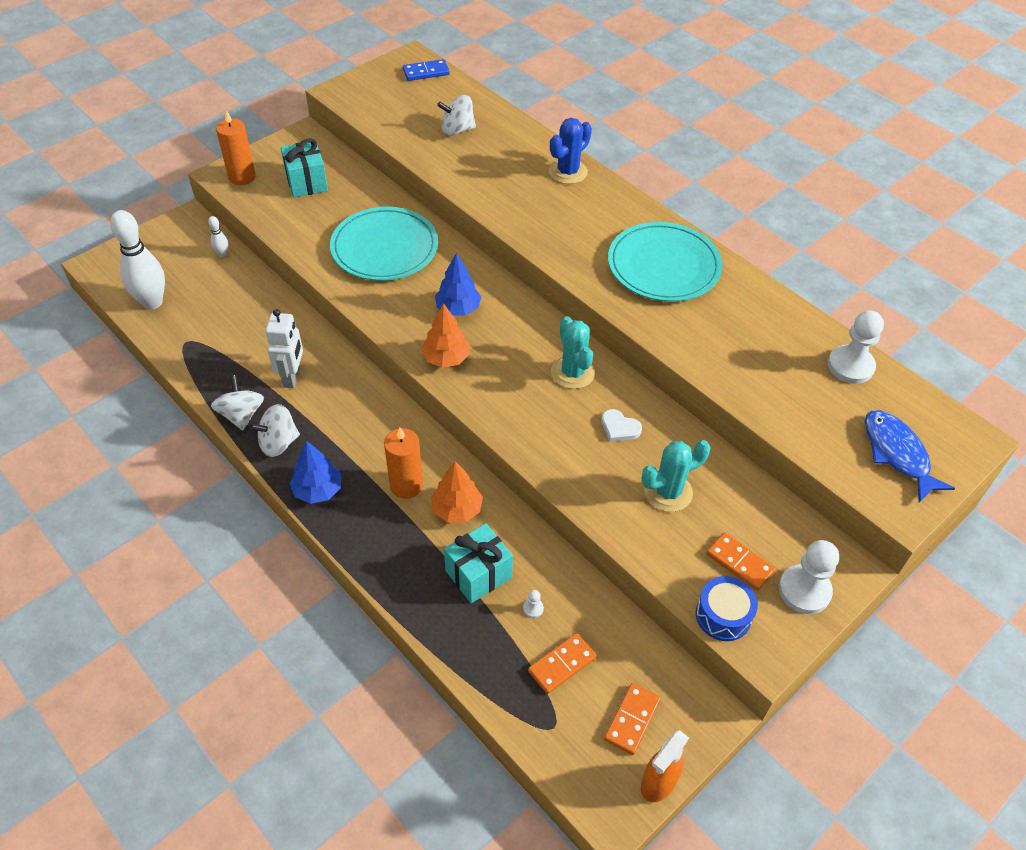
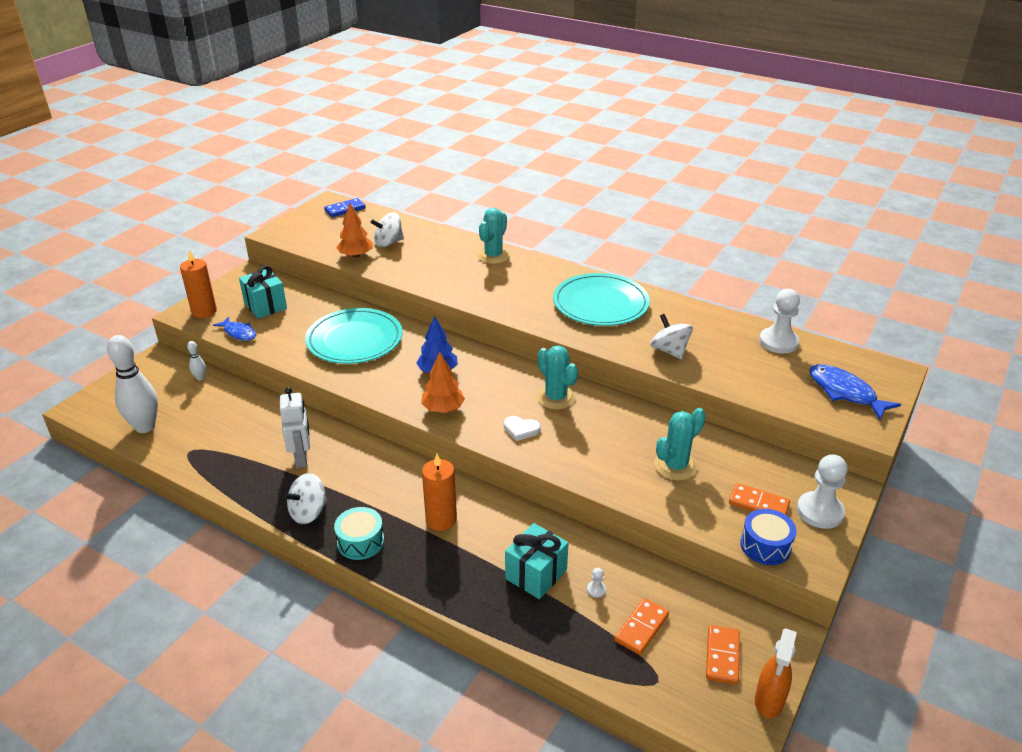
camera: 15 degrees left, 15 degrees down
white spinning top [211,375,264,431] -> white spinning top moved to [650,314,693,359]
blue tree [290,441,341,504] -> turquoise drum [334,507,384,560]
orange tree [431,461,483,522] -> orange tree moved to [336,203,373,258]
blue cactus [549,118,592,184] -> turquoise cactus [477,208,510,264]
white heart [601,409,642,442] -> white heart moved to [504,416,541,441]
none -> blue fish [213,317,256,341]

